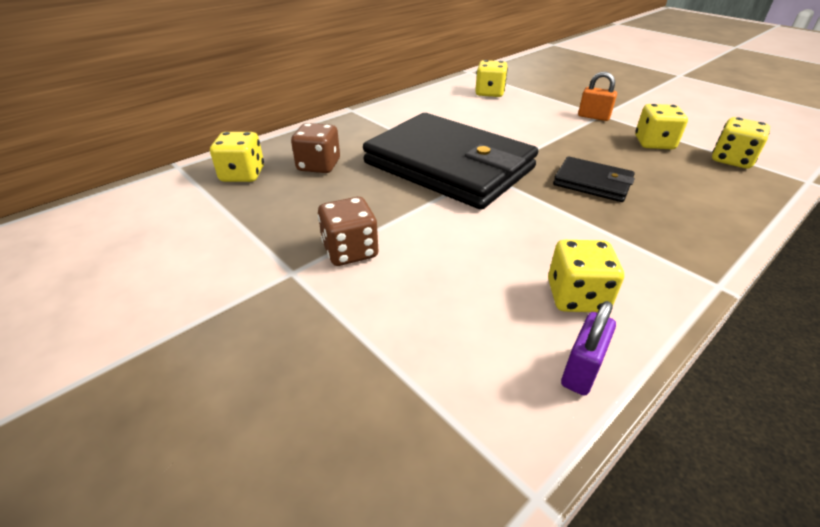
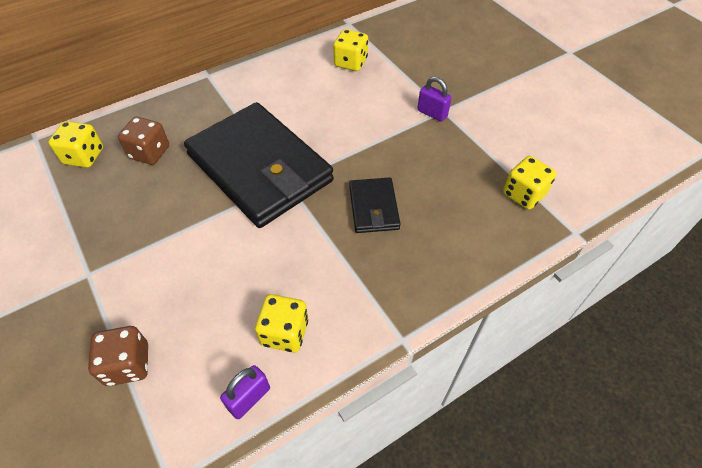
camera: 10 degrees right, 15 degrees up
brown dice [318,197,379,266] -> brown dice moved to [88,326,148,386]
black wallet [553,157,635,202] -> black wallet turned 45 degrees clockwise [349,177,401,233]
orange padlock [578,72,617,121] -> purple padlock [417,76,452,122]
yellow dice [635,104,688,149] -> none

